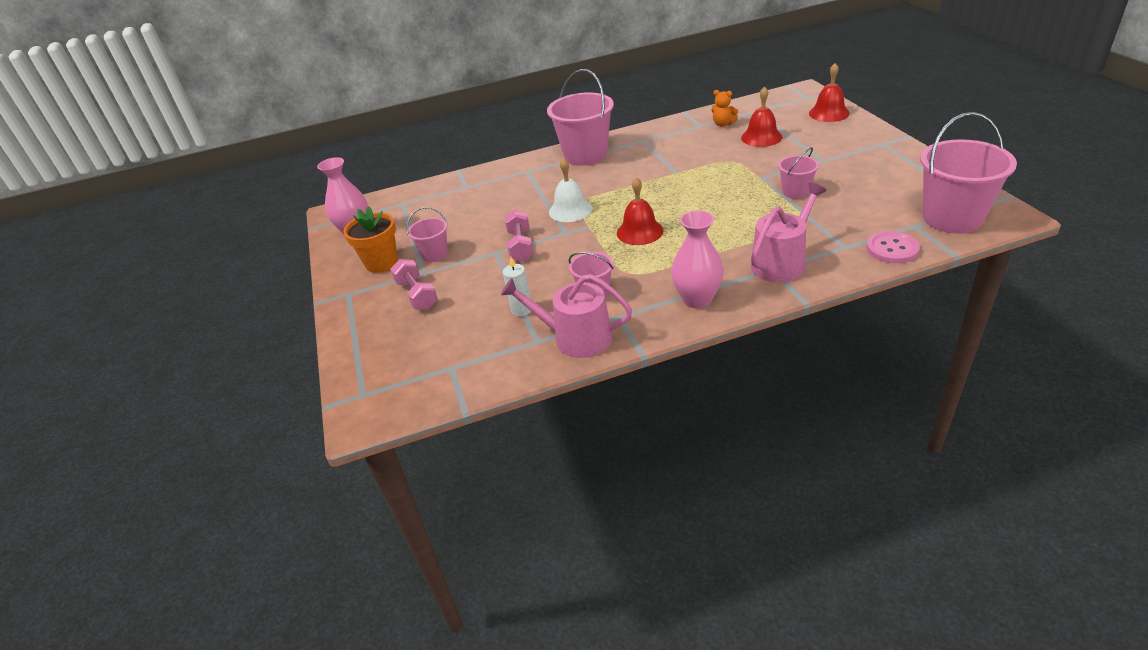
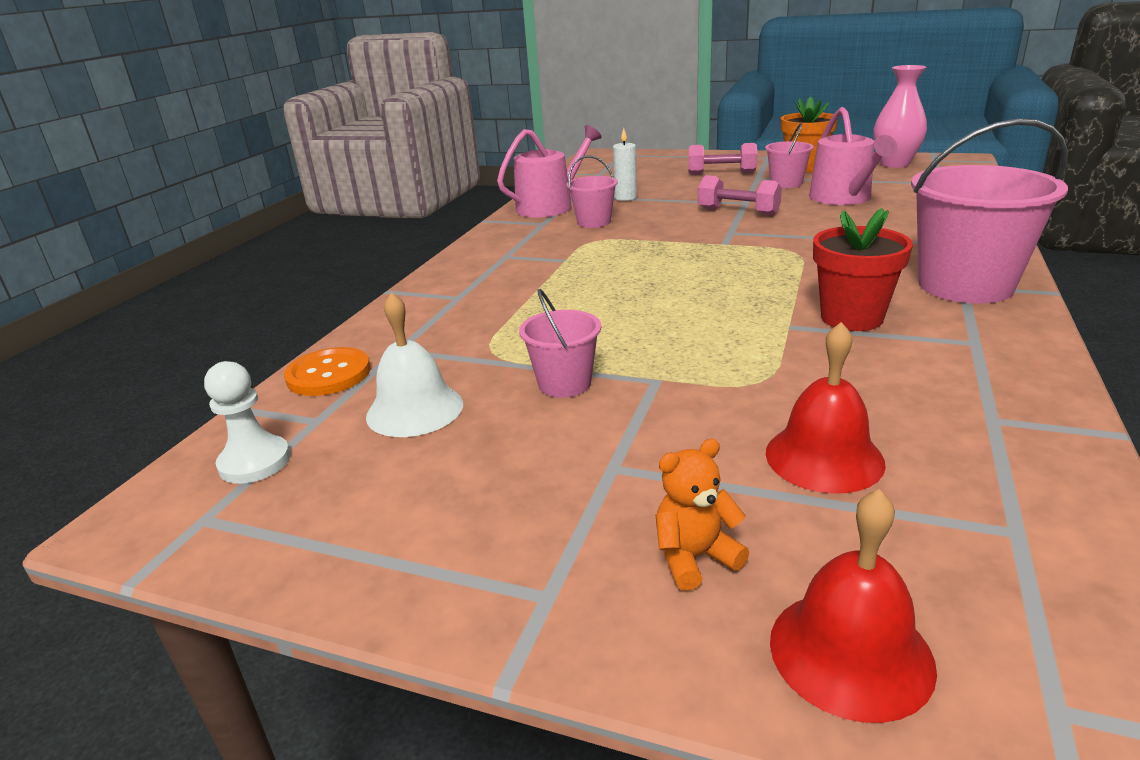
camera: 125 degrees right, 10 degrees down
white bell [549,158,592,222] -> white bell moved to [366,292,463,437]
red bell [617,177,663,245] -> none
pink vase [671,210,724,308] -> none
orange teddy bear [711,90,738,127] -> orange teddy bear moved to [655,439,749,591]
pink watering can [751,182,827,282] -> pink watering can moved to [809,107,897,205]
pink button [866,231,920,263] -> orange button [284,347,371,396]
pink bucket [920,112,1017,234] -> white pawn [204,361,290,484]
none -> red flower pot [813,208,913,331]

